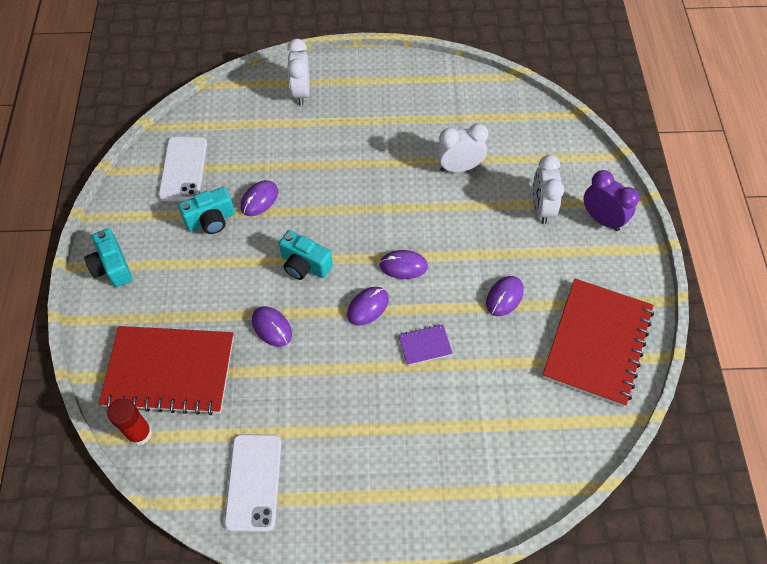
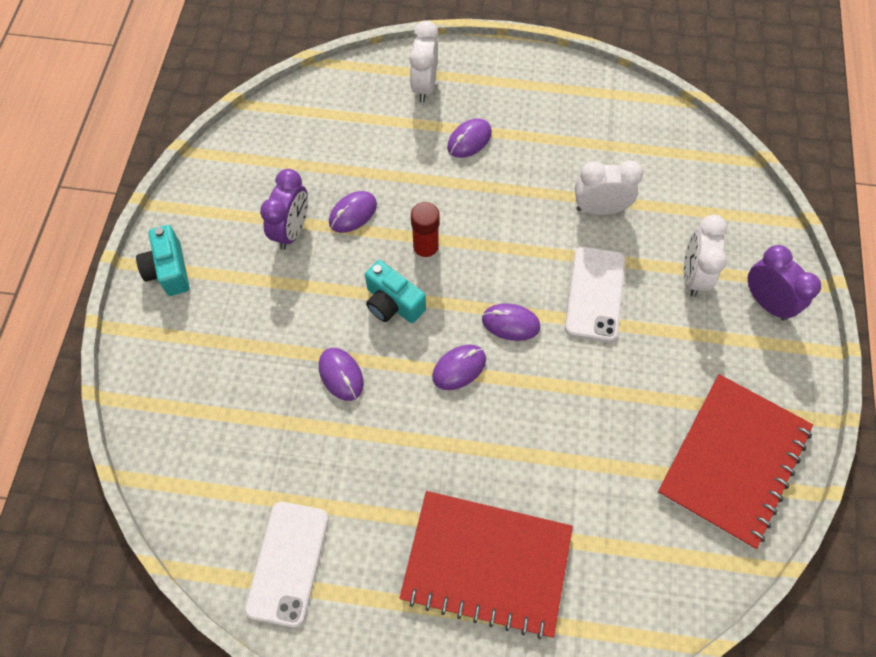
camera: 10 degrees right, 5 degrees up
red notebook [99,326,234,415] -> red notebook moved to [400,491,573,640]
red glue stick [107,398,152,446] -> red glue stick moved to [411,202,440,262]
white phone [158,137,207,201] -> white phone moved to [565,246,625,342]
turquoise camera [178,187,235,234] -> purple clock [260,169,308,250]
purple notebook [398,324,453,366] -> none
purple mouse [486,276,524,316] -> purple mouse moved to [447,118,492,158]

